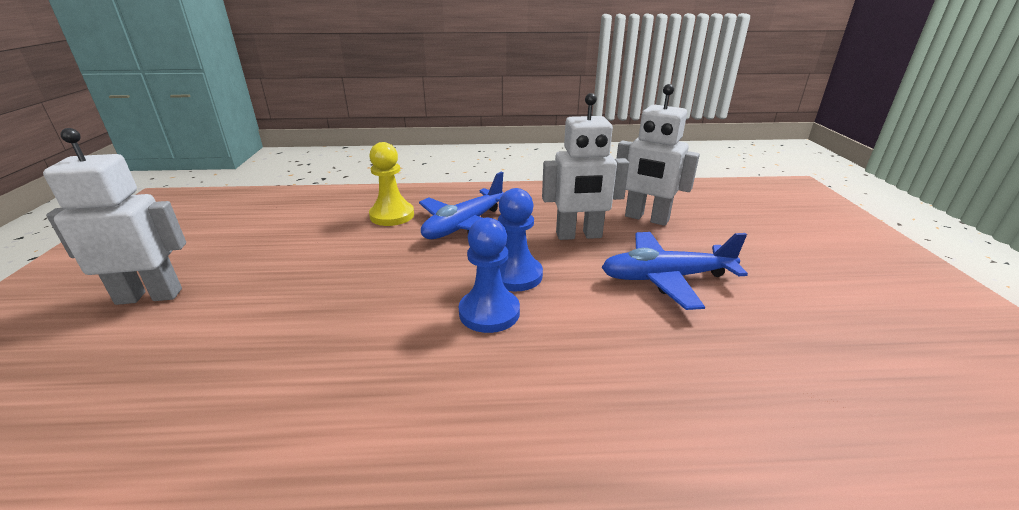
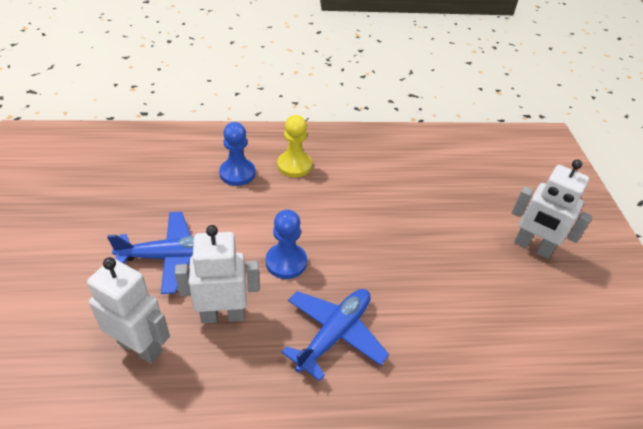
camera: 175 degrees right, 15 degrees up
white robot [43,128,186,305] -> white robot turned 45 degrees clockwise [512,159,592,259]
yellow pawn [369,142,414,226] -> yellow pawn moved to [277,115,312,178]
blue pawn [459,218,520,333] -> blue pawn moved to [219,122,255,186]

